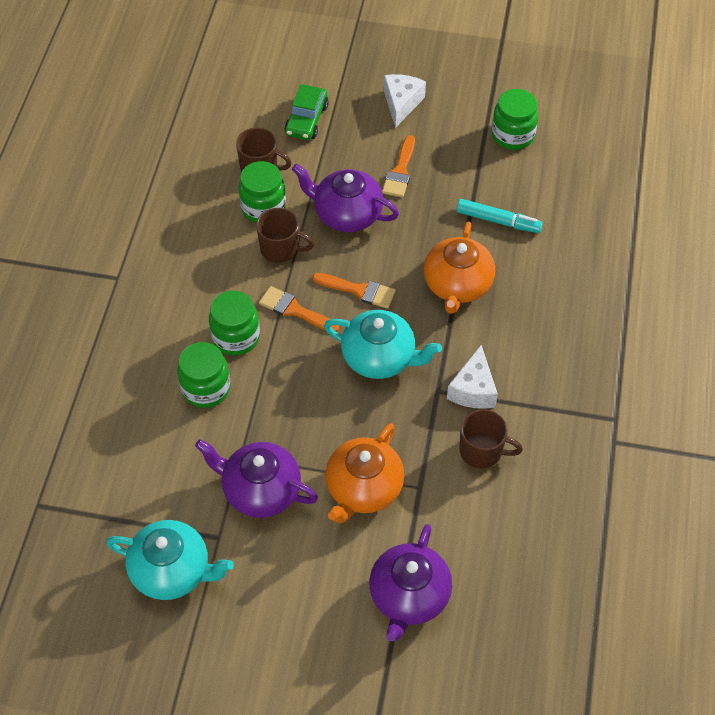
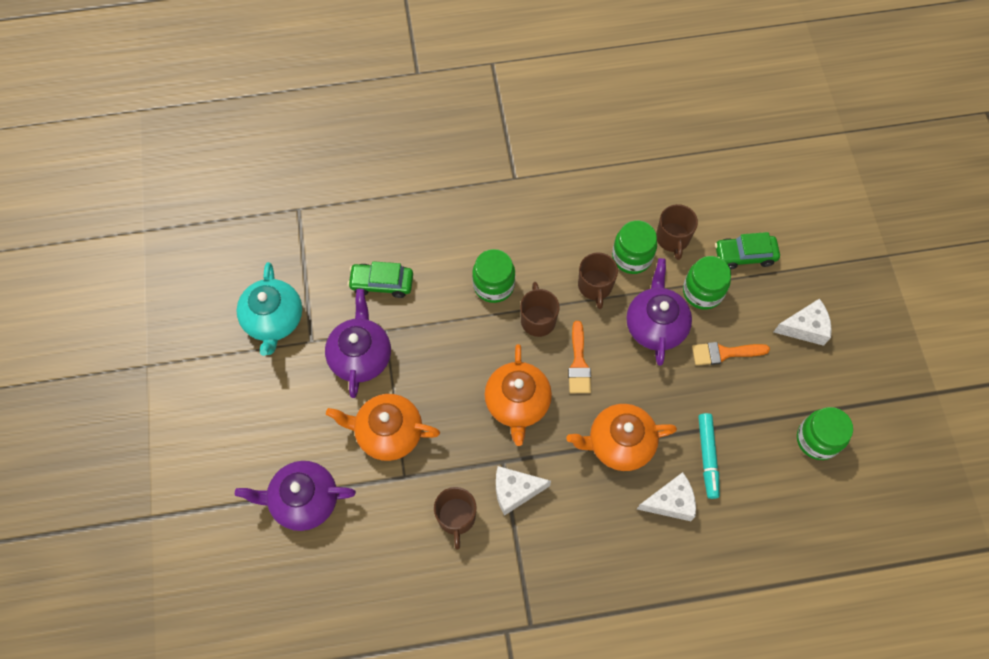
camera: 70 degrees right, 10 degrees up
green jar [177,342,230,408] -> green jar moved to [683,256,731,310]
orange brush [259,286,339,332] -> brown mug [520,282,560,337]
turquoise teapot [324,310,442,379] -> orange teapot [485,344,552,446]
none -> green car [348,261,413,298]
none -> white cheese [637,472,696,521]

